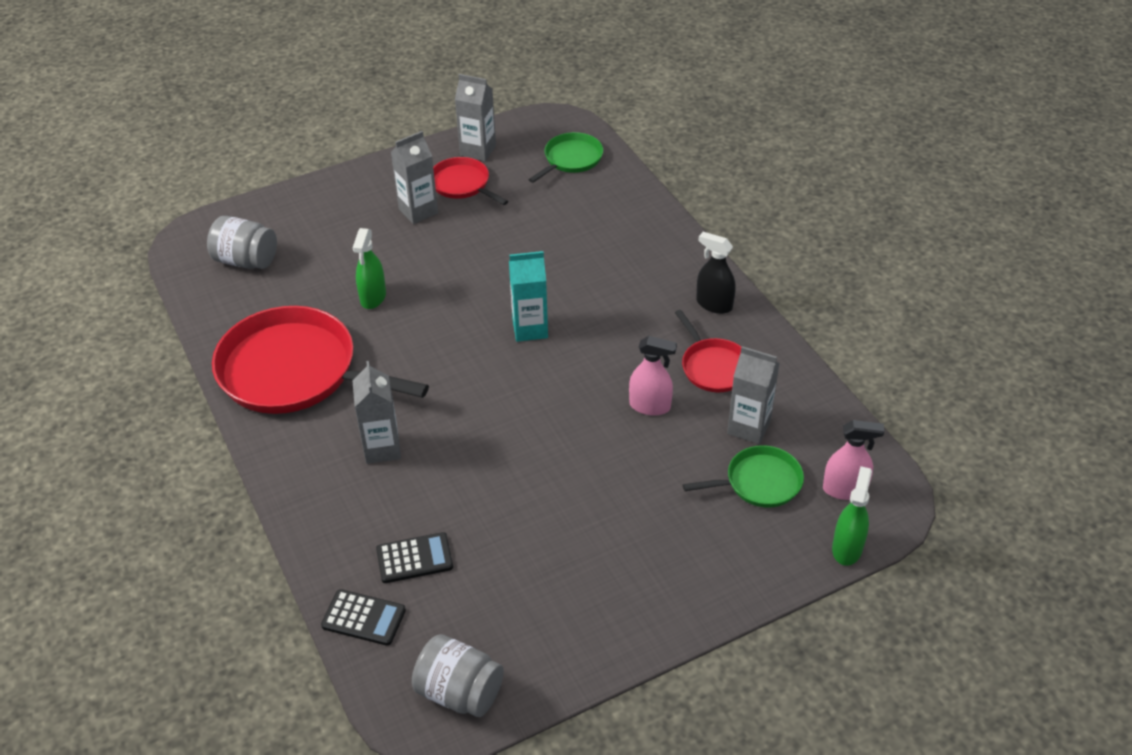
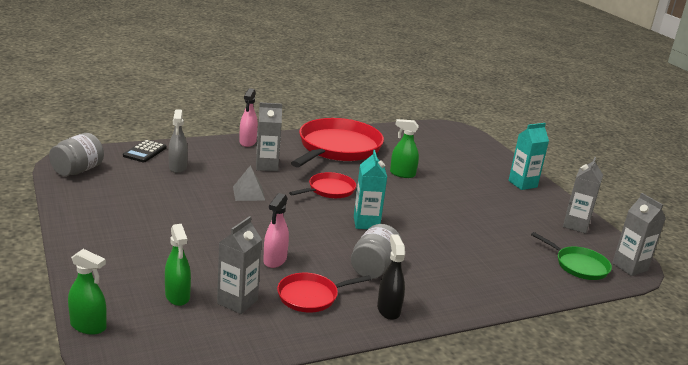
camera: 90 degrees right, 20 degrees down
grey jar [207,216,277,269] -> grey jar moved to [351,224,402,279]
black calculator [376,532,453,583] -> grey spray bottle [168,109,188,173]
grey carton [391,131,438,224] -> grey carton moved to [612,193,666,276]
red pan [433,157,508,205] -> red pan moved to [289,172,356,198]
green pan [683,445,804,507] -> green spray bottle [165,224,191,306]
black spray bottle [696,232,736,314] -> black spray bottle turned 45 degrees counterclockwise [377,234,405,320]
pink spray bottle [823,420,884,500] -> pink spray bottle moved to [239,88,258,147]
none -> grey pyramid [233,165,265,201]
none -> turquoise carton [508,123,549,190]

